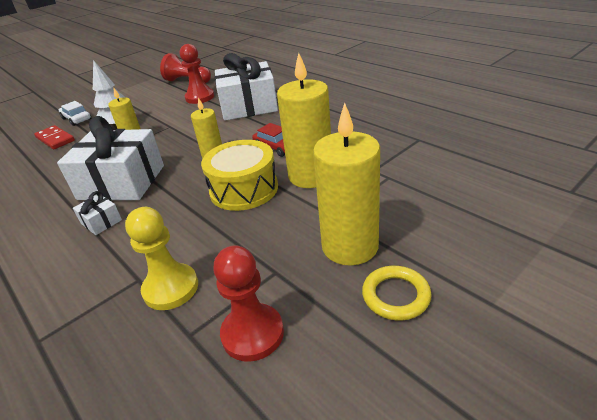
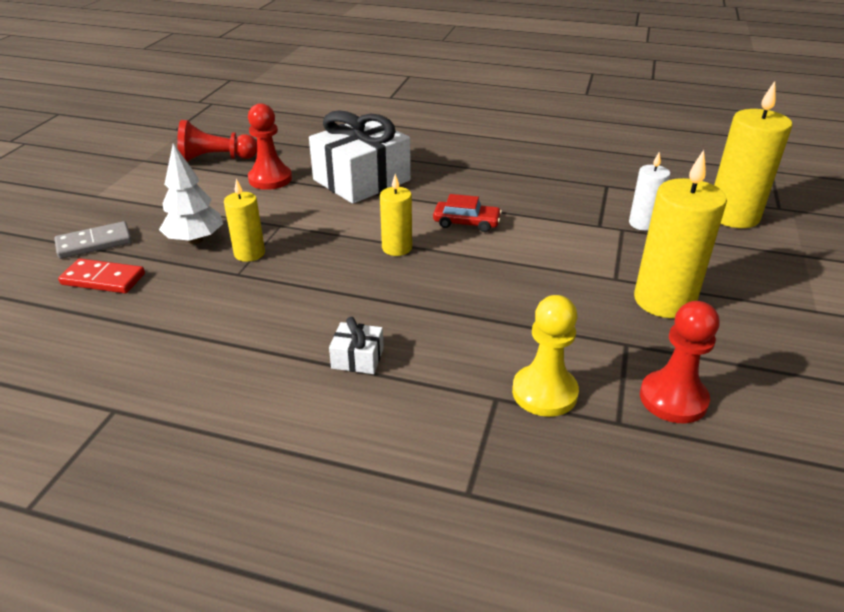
camera: 35 degrees left, 0 degrees up
white gift [57,116,164,201] -> none
white car [59,101,91,126] -> grey domino [54,221,132,259]
yellow drum [201,140,278,211] -> none
yellow candle [277,53,331,188] -> yellow candle moved to [714,81,792,228]
yellow ring [362,266,432,321] -> none
none -> white candle [629,152,670,231]

